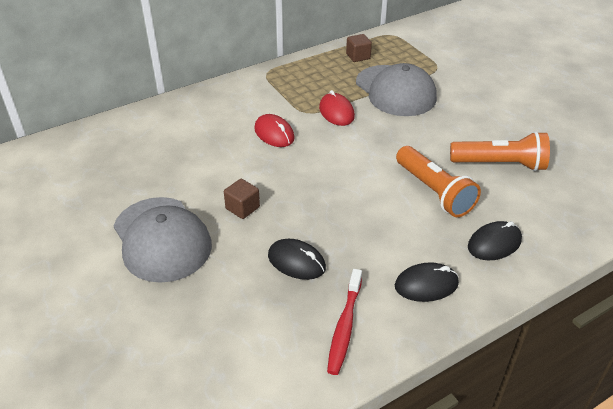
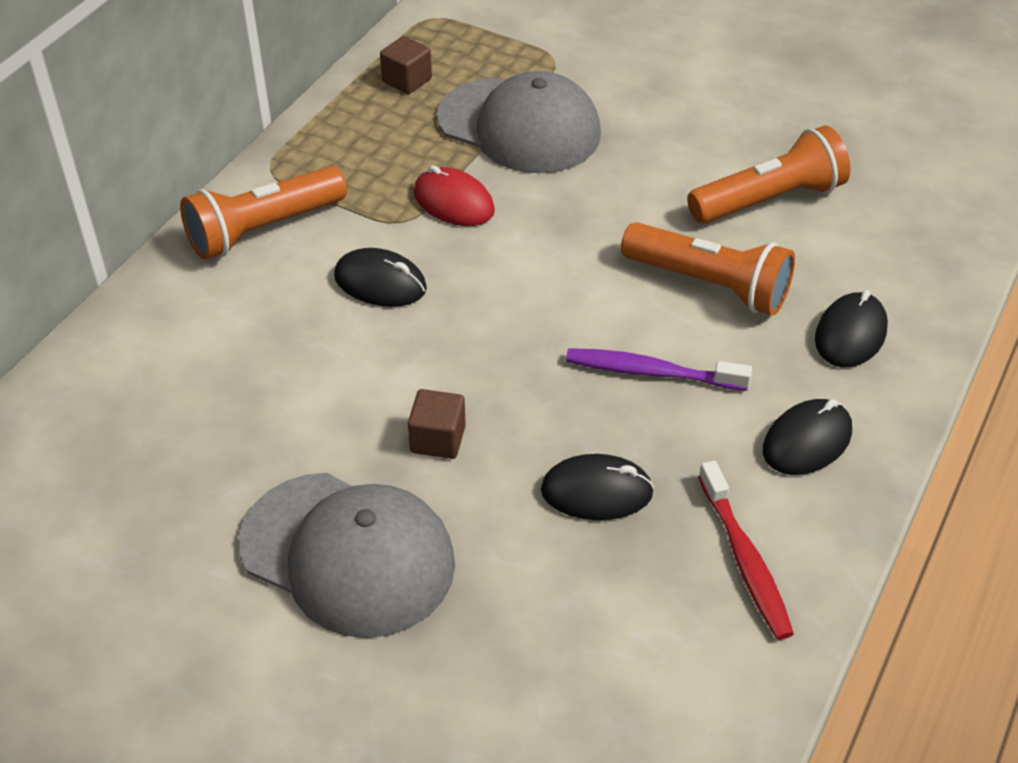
camera: 30 degrees left, 5 degrees up
red mouse [254,114,295,147] -> black mouse [334,248,427,307]
none -> orange flashlight [180,166,347,260]
none -> purple toothbrush [566,348,752,391]

